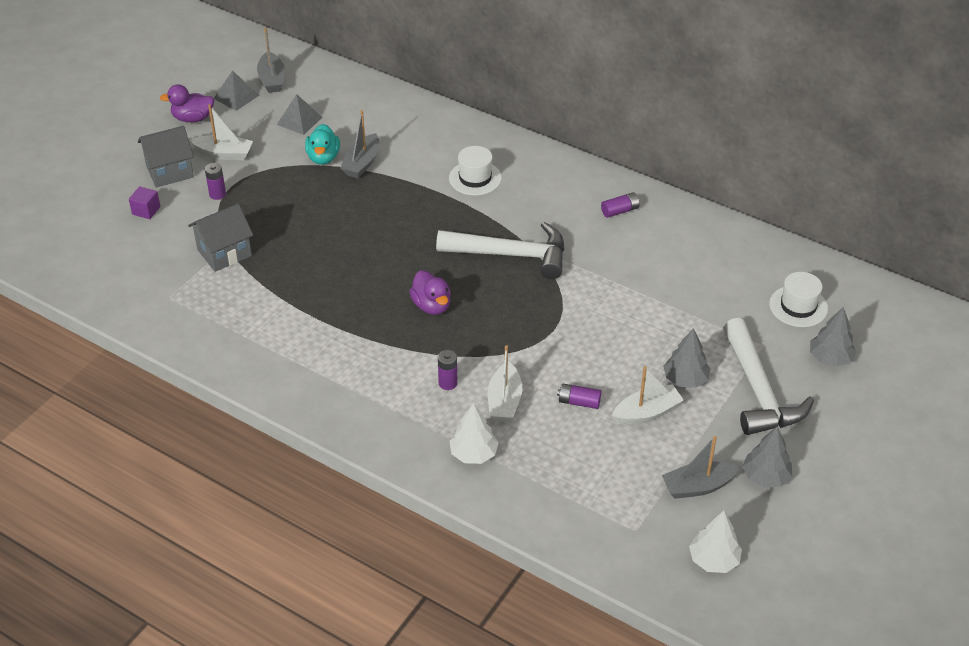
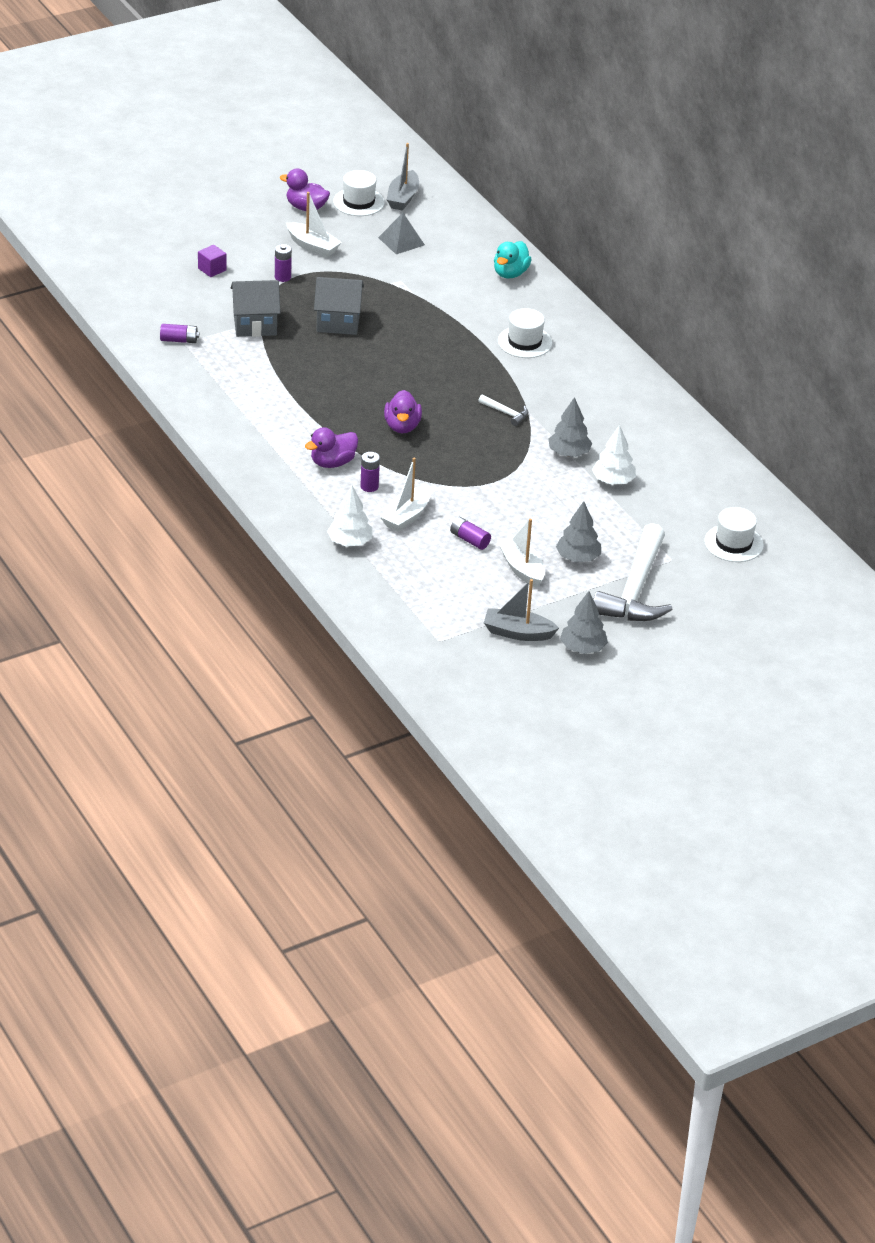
camera: 25 degrees right, 5 degrees down
grey house [138,126,194,188] -> grey house moved to [314,277,364,335]
grey pyramid [214,70,259,111] -> white hat [333,170,385,216]
turquoise duck [305,124,340,165] -> turquoise duck moved to [494,241,532,278]
grey boat [340,110,379,178] -> none
white hammer [436,222,565,279] -> white hammer [478,395,528,426], size x0.41
purple battery [601,192,640,218] -> purple battery moved to [160,324,199,343]
white boat [612,366,684,425] -> white boat turned 120 degrees counterclockwise [498,519,545,588]
white tree [689,510,742,573] -> white tree moved to [592,425,636,485]
grey tree [810,307,856,367] -> grey tree moved to [548,397,592,457]
none -> purple duck [305,427,358,468]

